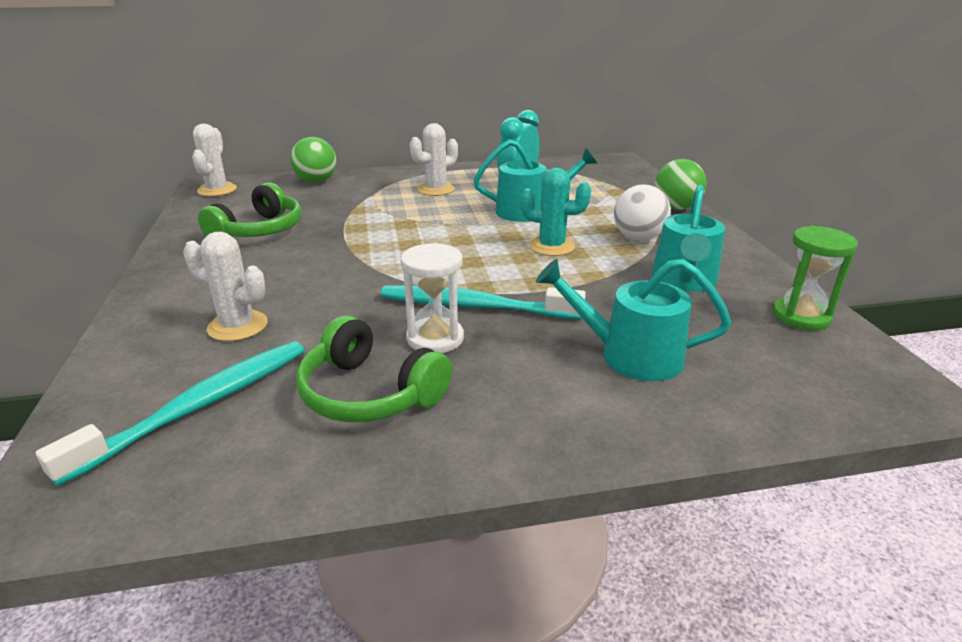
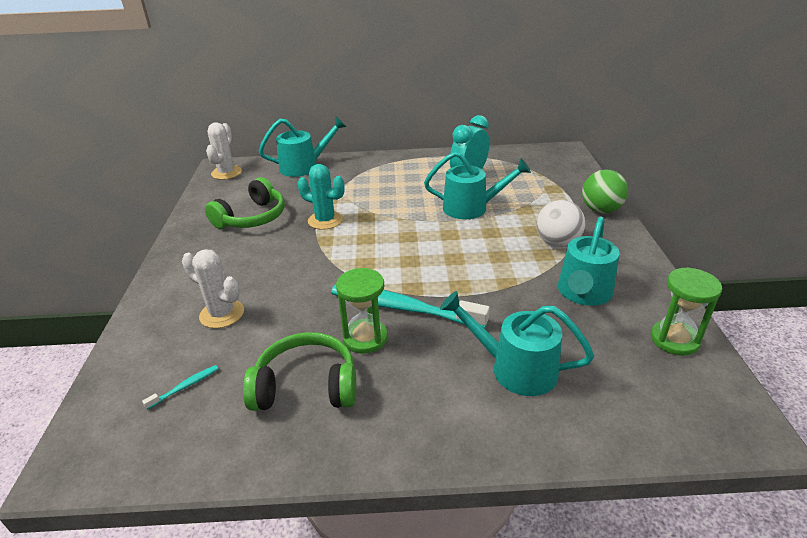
camera: 10 degrees right, 5 degrees up
turquoise toothbrush [36,341,305,487] -> turquoise toothbrush [142,365,218,410], size x0.40
green ball [290,137,336,183] -> turquoise watering can [259,117,347,177]
green headphones [296,315,452,423] -> green headphones turned 135 degrees clockwise [243,332,356,411]
white hourglass [401,243,464,353] -> green hourglass [336,268,388,354]
white cactus [410,123,458,196] -> none
turquoise cactus [520,168,591,256] -> turquoise cactus moved to [298,164,345,230]

